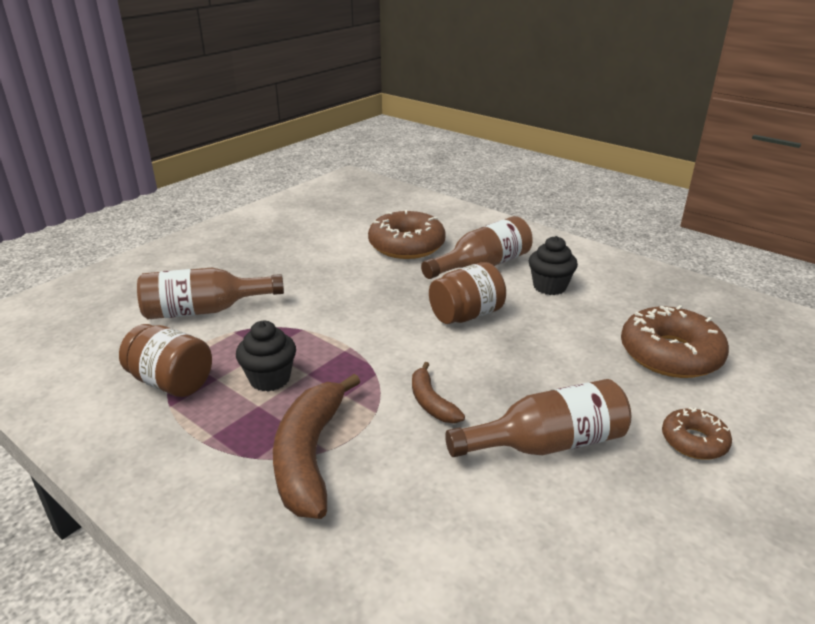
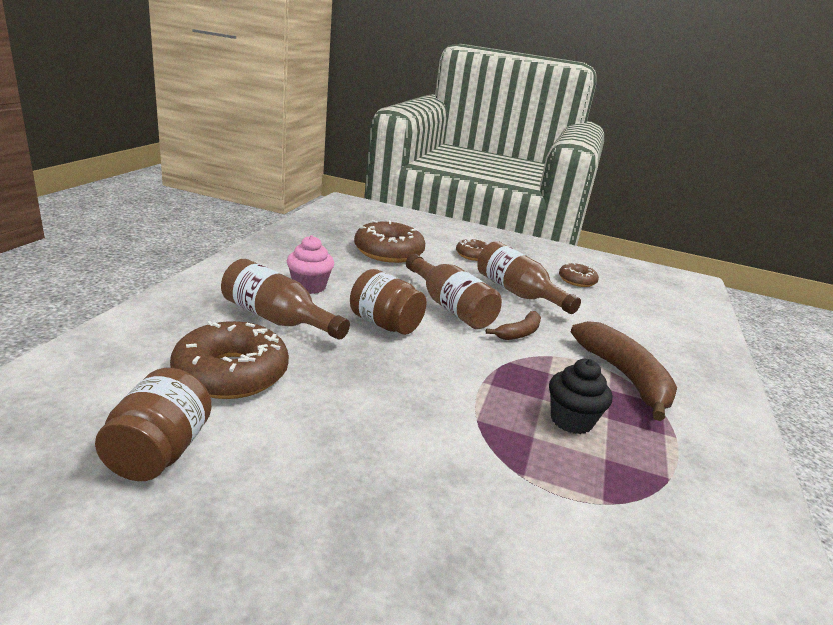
camera: 115 degrees left, 5 degrees down
brown jar [119,324,212,397] -> brown jar moved to [95,368,212,481]
brown bottle [137,268,284,319] -> brown bottle moved to [406,254,502,329]
brown banana [273,374,360,519] -> brown banana turned 90 degrees counterclockwise [571,321,677,421]
black cupcake [529,236,578,295] -> pink cupcake [287,235,334,294]
none -> brown donut [559,263,599,287]

